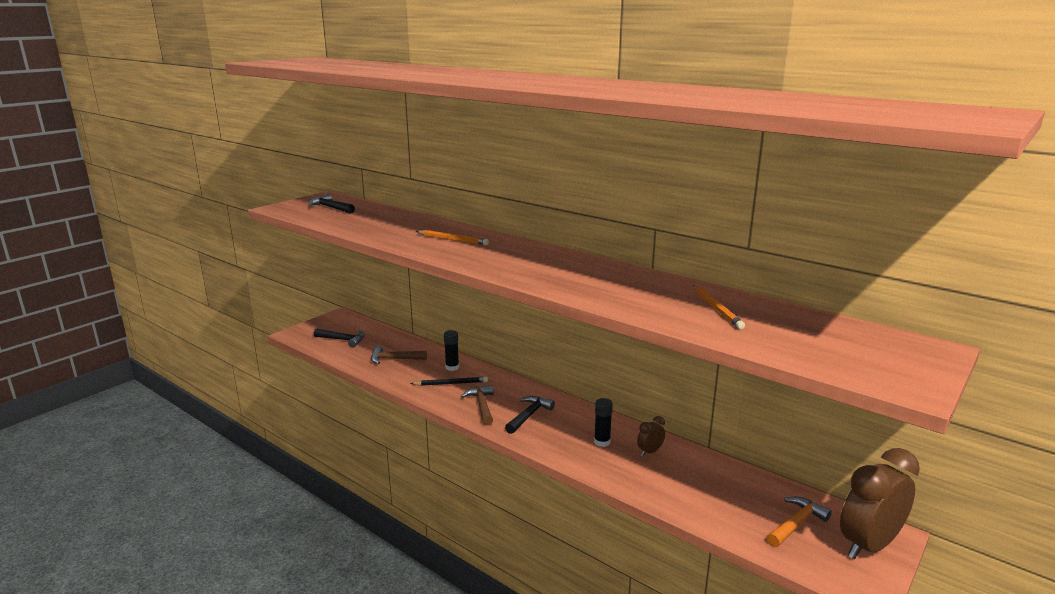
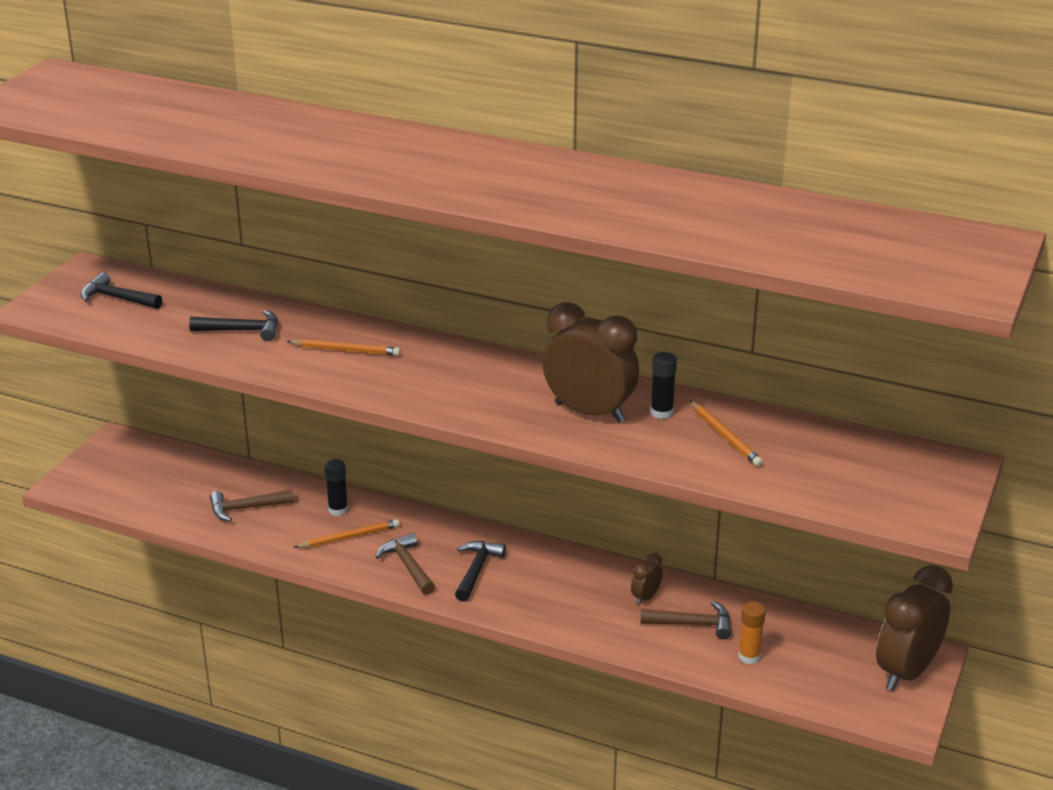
camera: 15 degrees left, 10 degrees up
black hammer [314,328,365,347] -> black hammer moved to [189,310,278,341]
black pencil [410,377,488,386] -> orange pencil [293,519,400,548]
black glue stick [594,398,613,447] -> black glue stick moved to [650,352,677,419]
orange hammer [767,497,832,547] -> none
none -> brown clock [543,302,639,423]
none -> brown hammer [641,601,731,639]
none -> orange glue stick [738,602,766,664]

